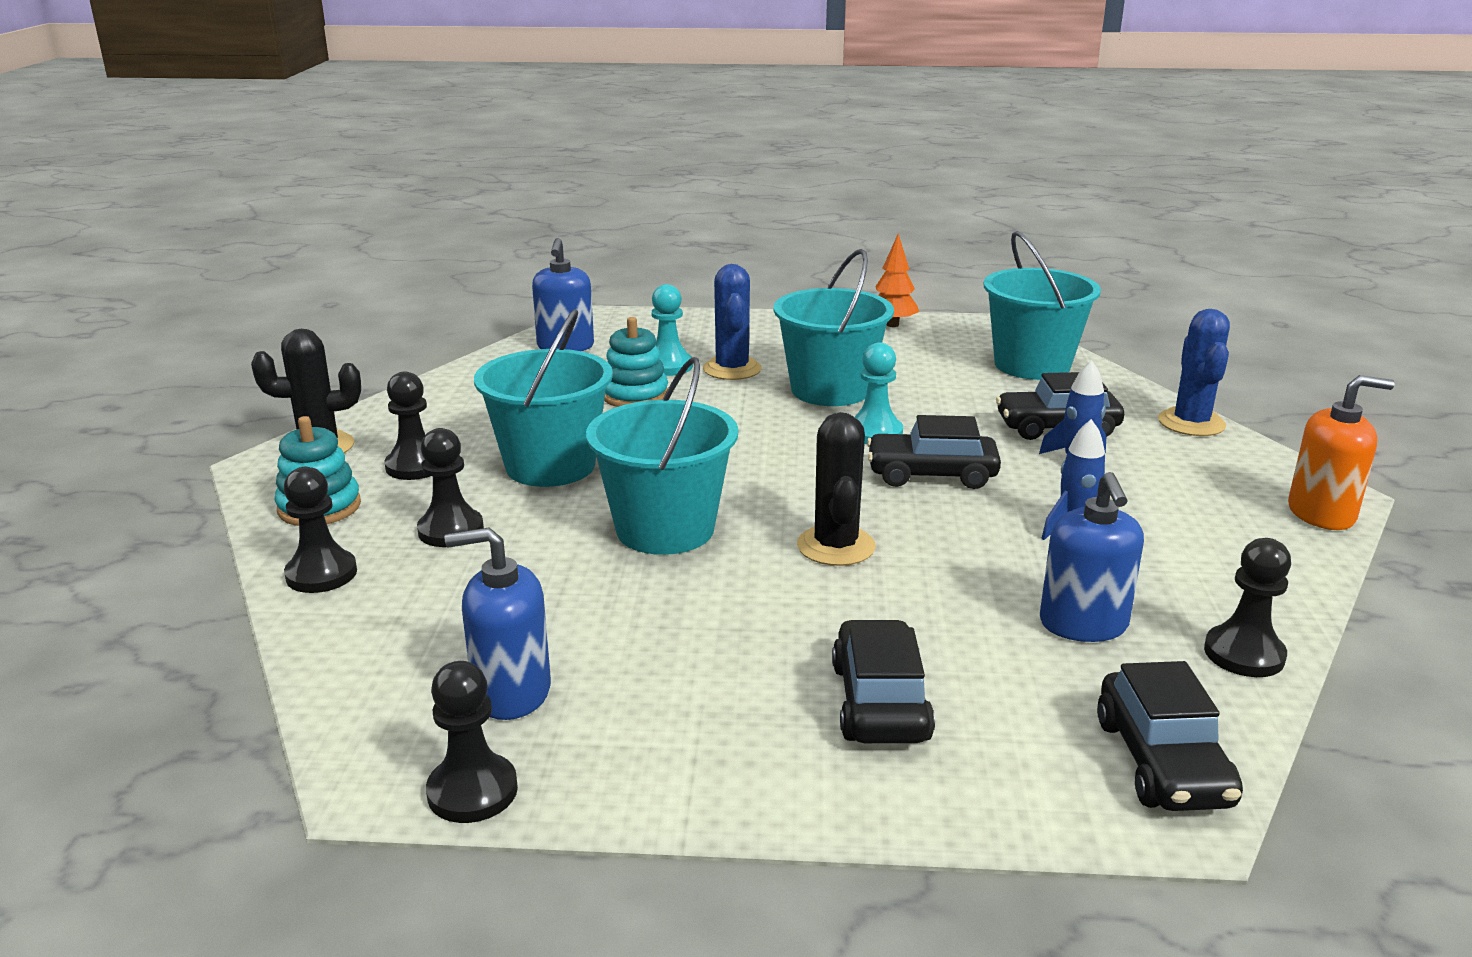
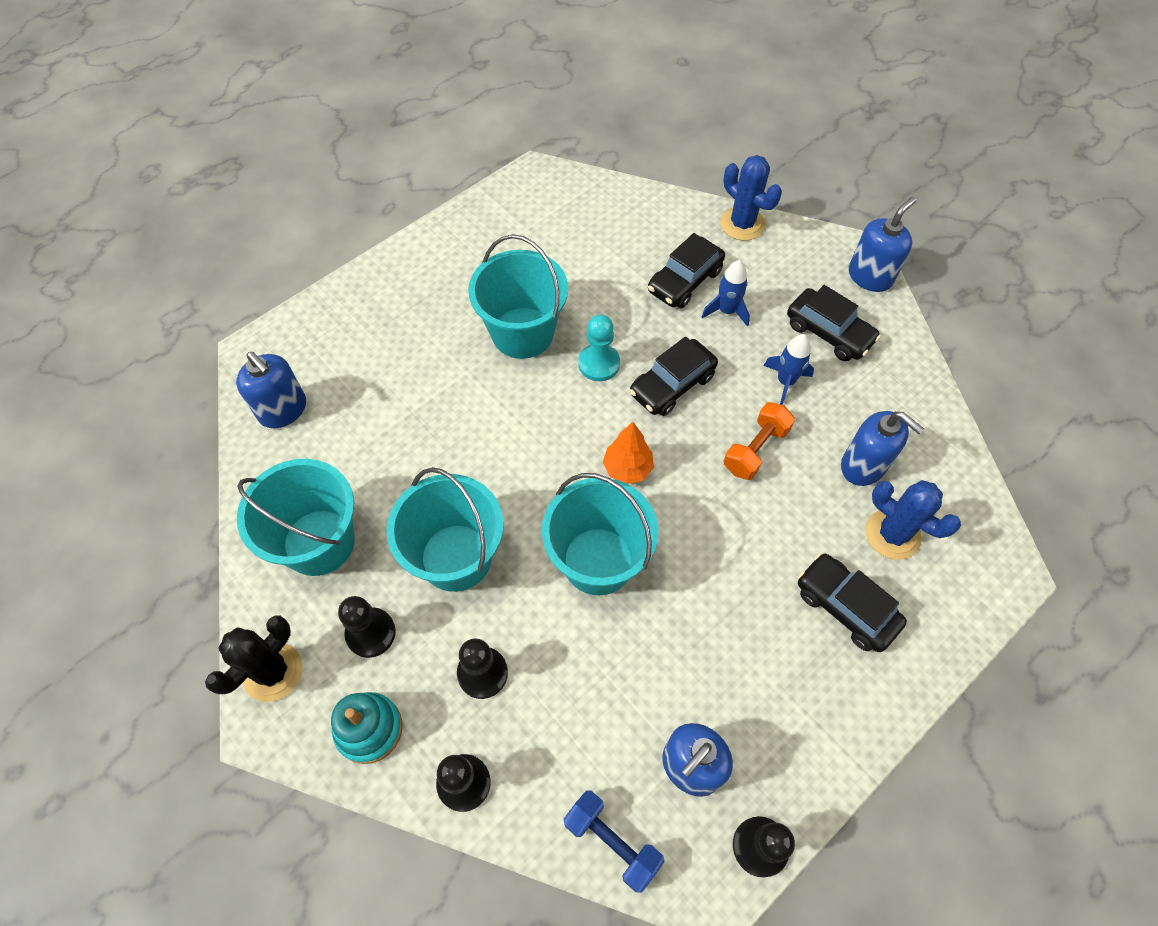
camera: 45 degrees left, 35 degrees up
turquoise stacking toy [604,317,668,407] -> none
turquoise pawn [651,284,693,376] -> none
blue cactus [703,264,762,380] -> blue cactus moved to [865,480,961,560]
black cactus [797,412,876,566] -> none
orange tree [875,233,919,327] -> orange tree moved to [603,422,654,484]
turquoise bucket [983,231,1101,380] -> turquoise bucket moved to [237,459,355,576]
black car [1097,661,1243,811] -> black car moved to [787,285,881,361]
black pawn [1204,538,1291,677] -> none
orange soap dispenser [1288,375,1394,530] -> blue soap dispenser [849,197,916,292]
none -> blue dumbbell [563,790,665,893]
none -> orange dumbbell [724,402,795,480]

